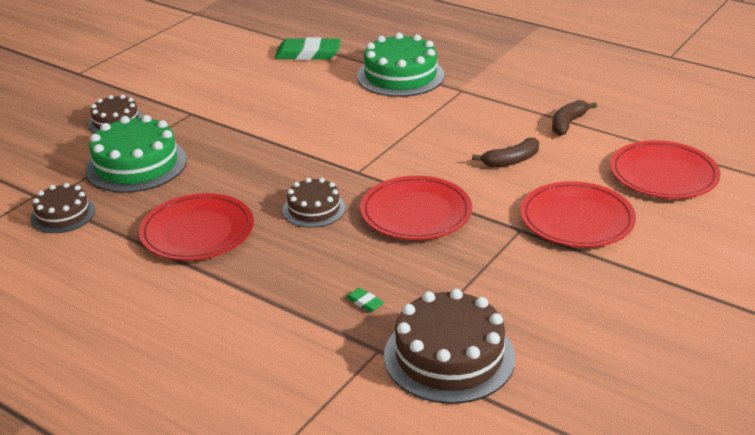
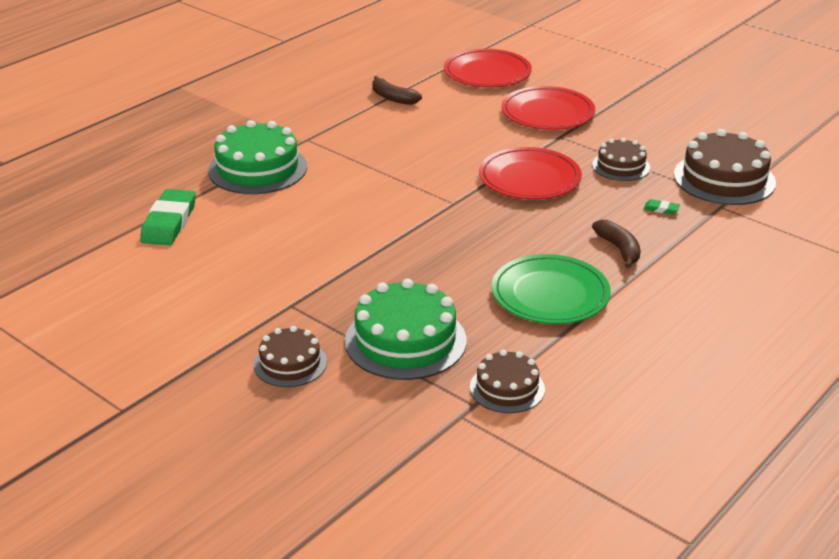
camera: 85 degrees left, 0 degrees up
red plate [139,193,254,261] -> green plate [492,254,611,324]
brown cake [283,178,346,228] -> brown cake moved to [592,138,650,181]
green eraser [346,288,384,312] -> green eraser turned 60 degrees clockwise [644,199,680,214]
brown banana [472,138,539,167] -> brown banana moved to [592,220,641,268]

